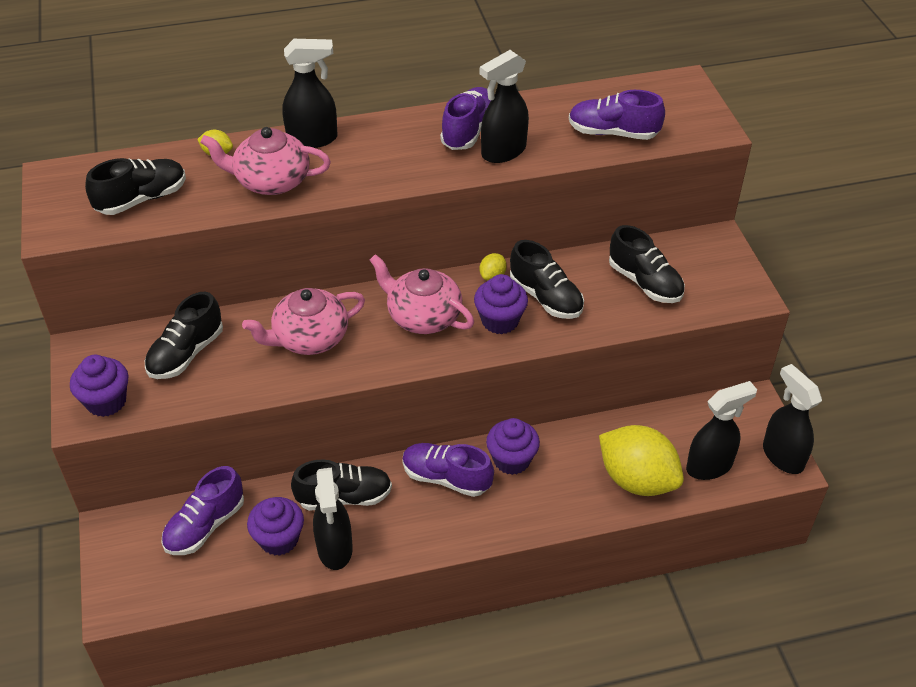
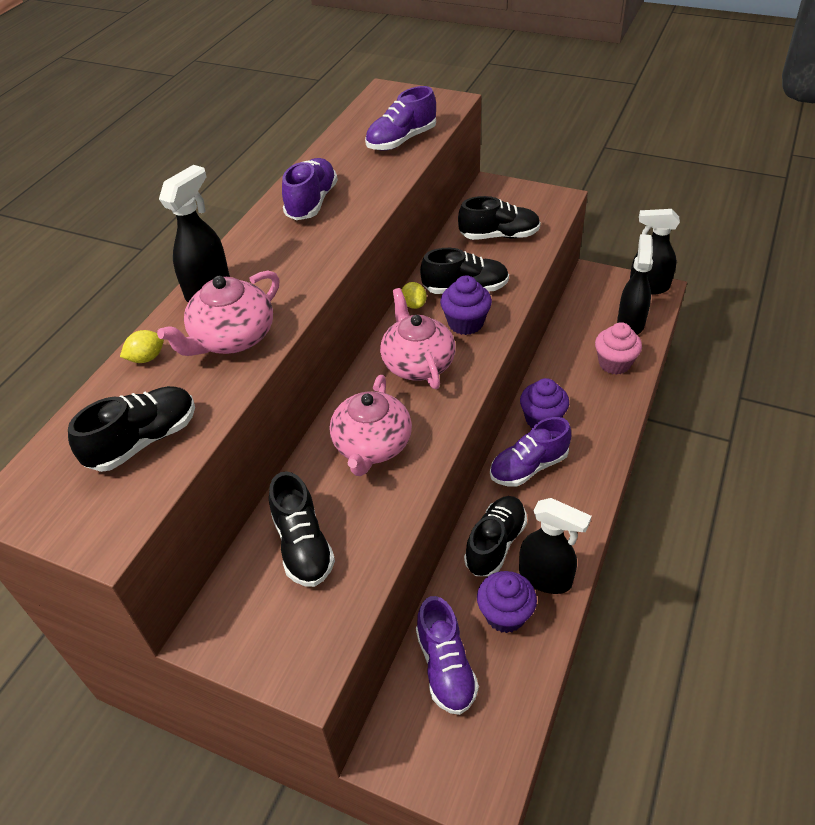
camera: 50 degrees left, 0 degrees up
purple cupcake [70,355,128,417] -> none
black shoe [85,158,186,215] -> black shoe turned 45 degrees clockwise [68,386,195,472]
pink teapot [370,254,474,334] -> pink teapot turned 90 degrees clockwise [380,288,456,389]
purple shoe [440,87,491,150] -> purple shoe turned 45 degrees clockwise [282,158,338,220]
black spray bottle [480,50,529,163] -> none
yellow lemon [599,425,684,496] -> pink cupcake [595,322,642,375]

